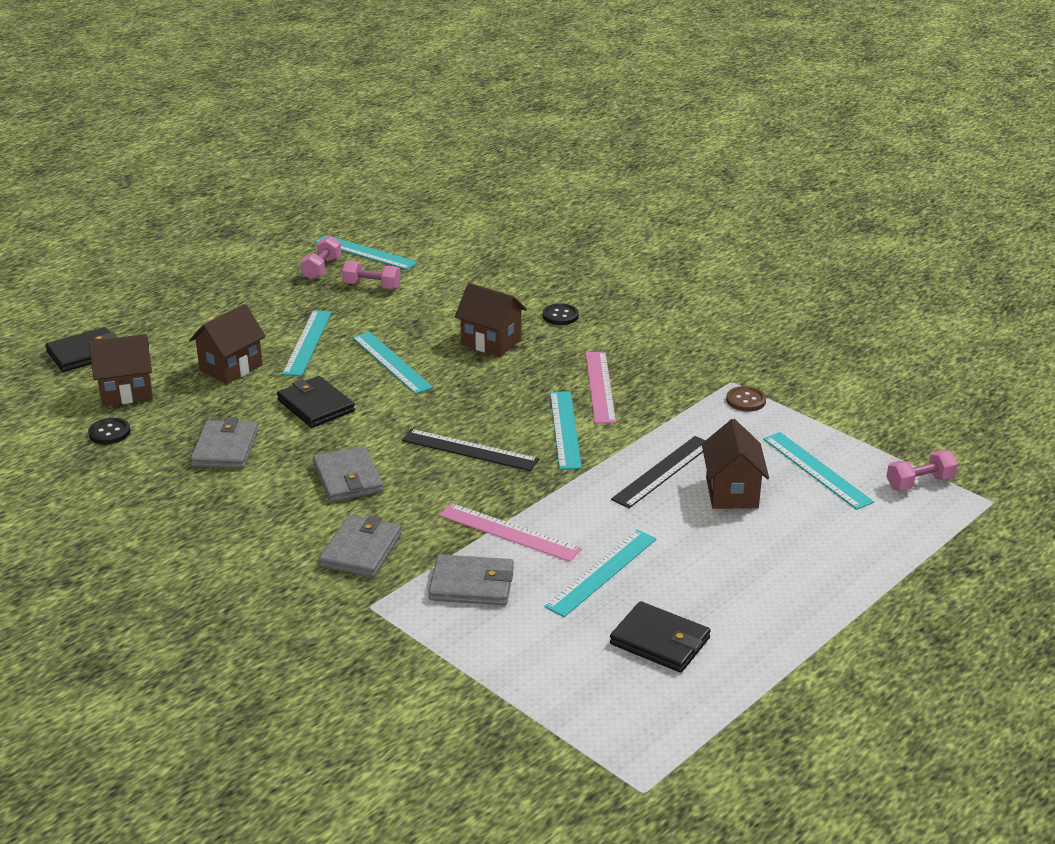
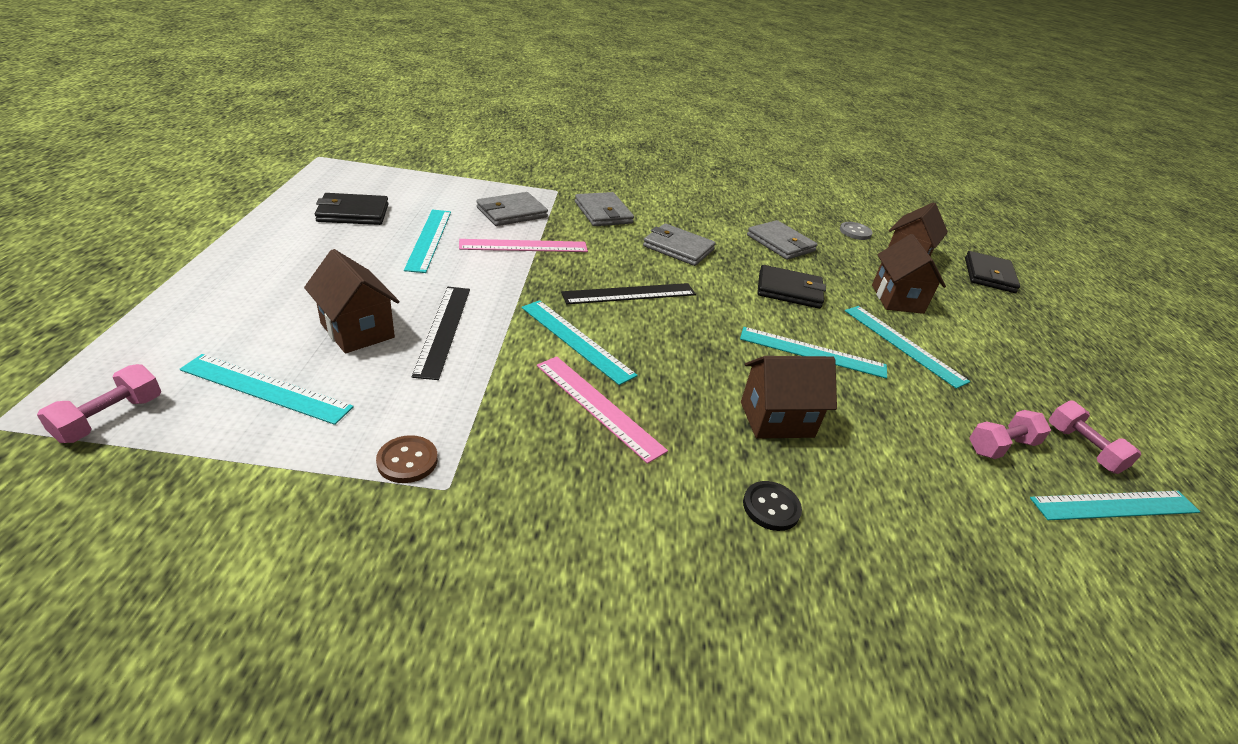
camera: 135 degrees right, 5 degrees up
black button [88,418,131,444] -> grey button [840,222,873,240]

